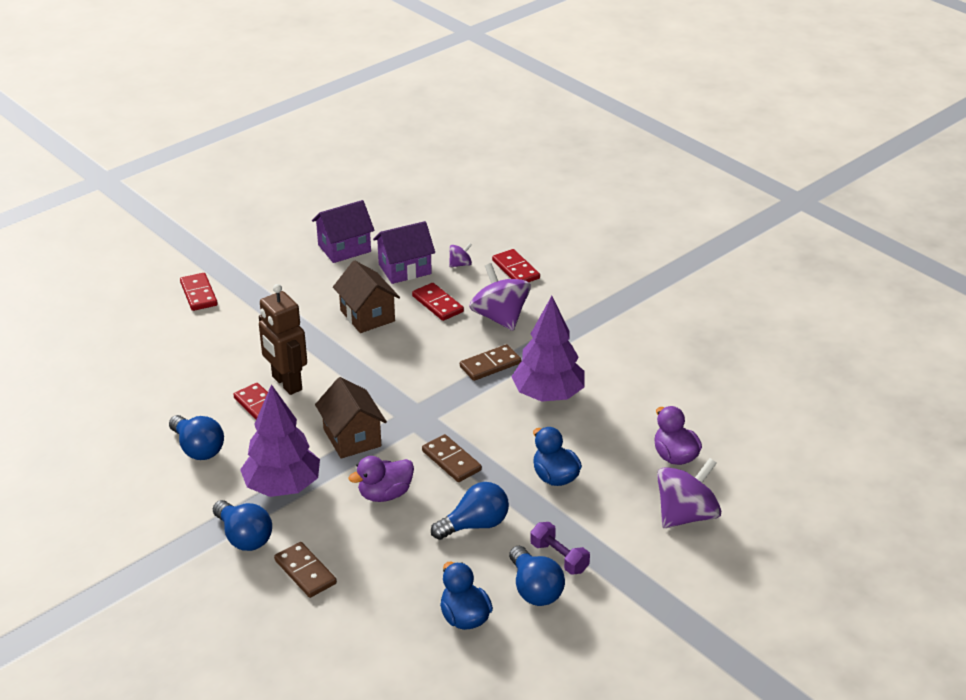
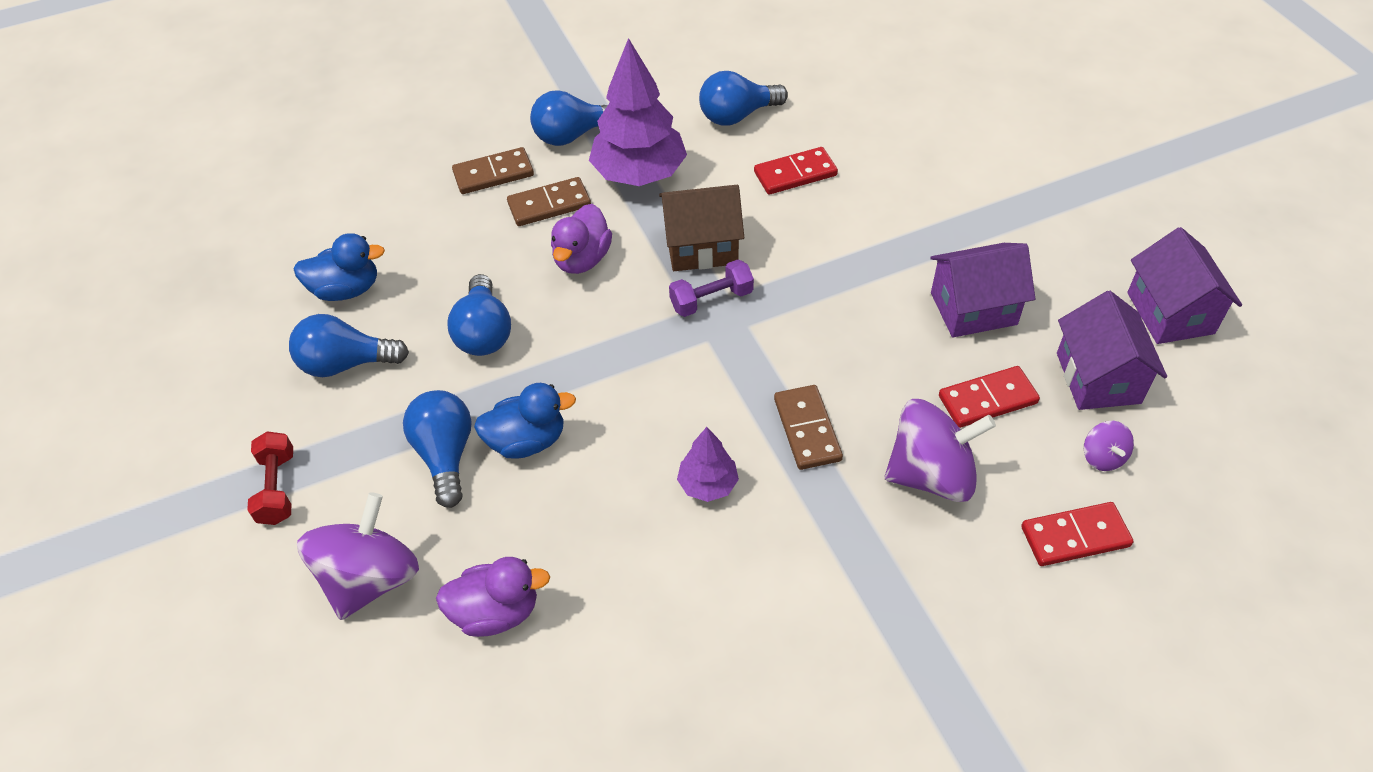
camera: 110 degrees right, 15 degrees up
red domino [180,273,218,311] -> none
brown robot [259,284,307,395] -> none
brown house [333,260,400,333] -> purple house [930,243,1035,337]
purple duck [348,456,414,502] -> purple duck turned 150 degrees counterclockwise [551,204,612,274]
brown domino [422,434,482,482] -> brown domino moved to [507,177,591,226]
purple tree [511,296,585,402] -> purple tree [677,427,739,502], size x0.51
purple dumbbell [530,522,590,575] -> purple dumbbell moved to [669,260,754,317]
purple spinning top [657,458,721,528] -> purple spinning top turned 135 degrees counterclockwise [297,492,419,620]
none -> red dumbbell [247,431,293,525]
none -> blue light bulb [403,390,472,508]

